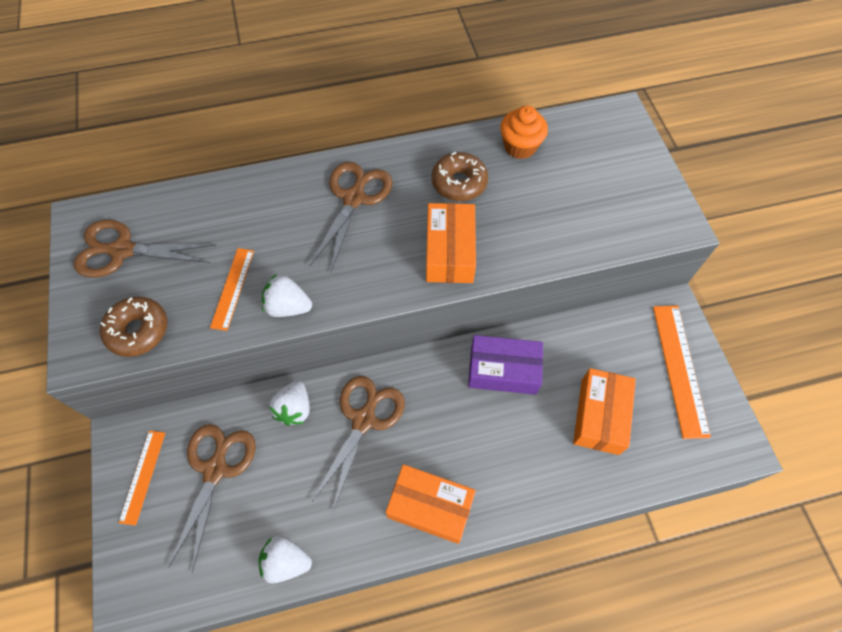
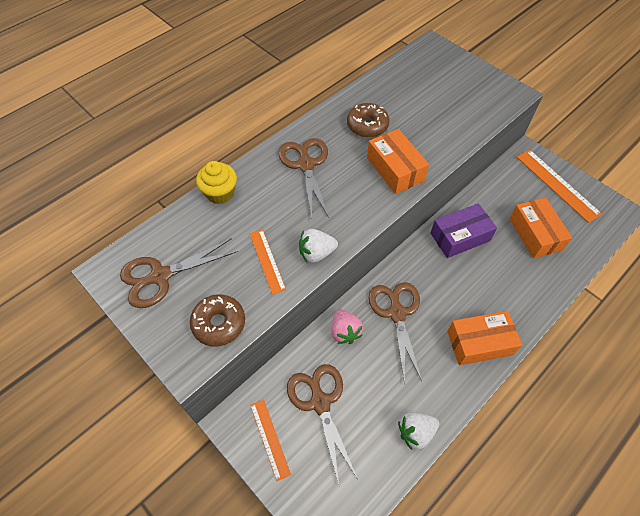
camera: 30 degrees left, 5 degrees down
white strawberry [269,380,310,426] -> pink strawberry [332,309,363,344]
orange cupcake [500,106,548,159] -> none
none -> yellow cupcake [196,161,237,204]

